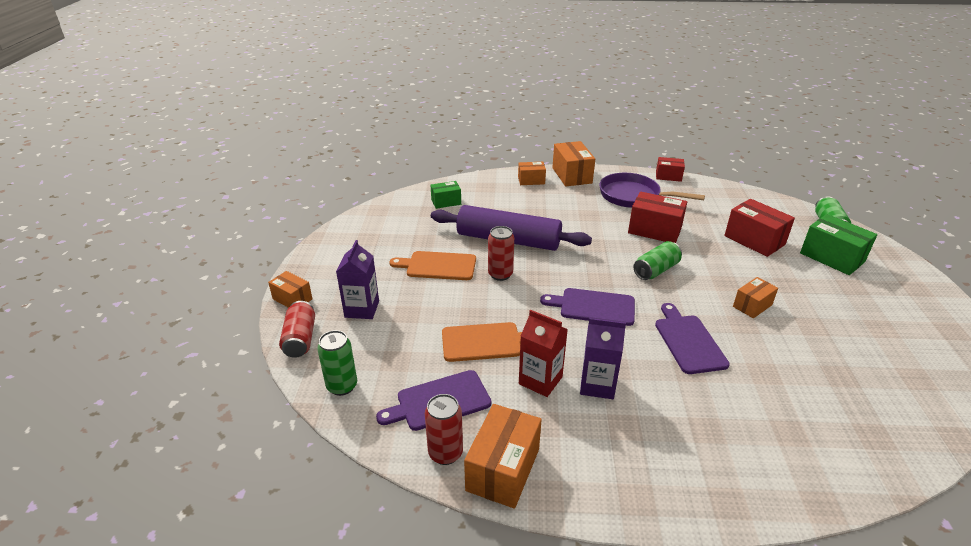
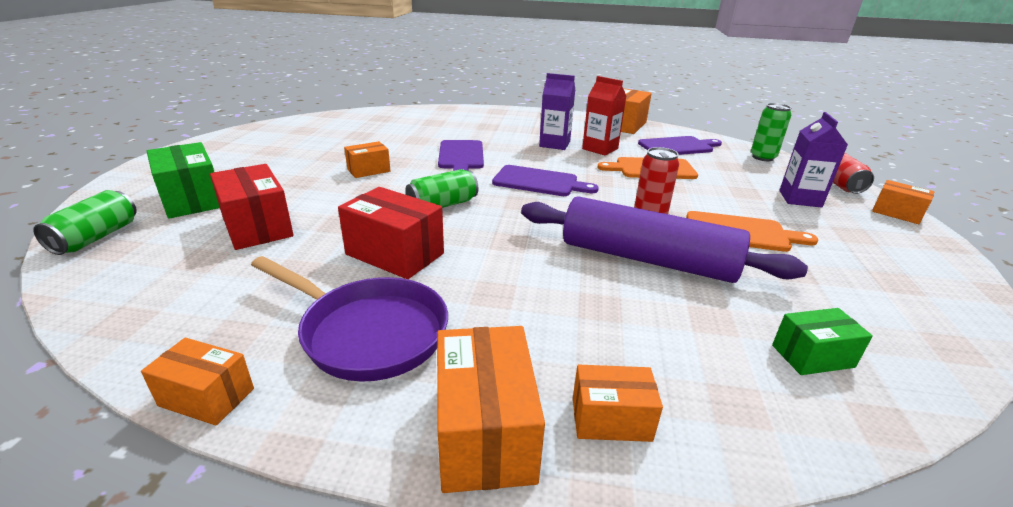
camera: 175 degrees left, 5 degrees down
red can [425,394,463,465] -> none
red box [656,157,685,182] -> orange box [141,338,254,426]

